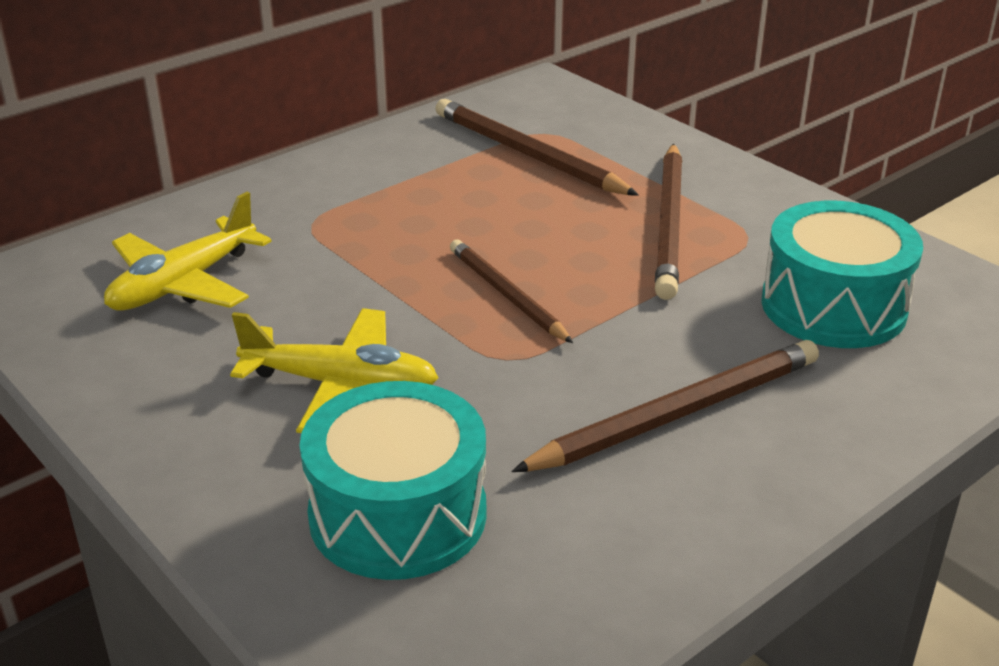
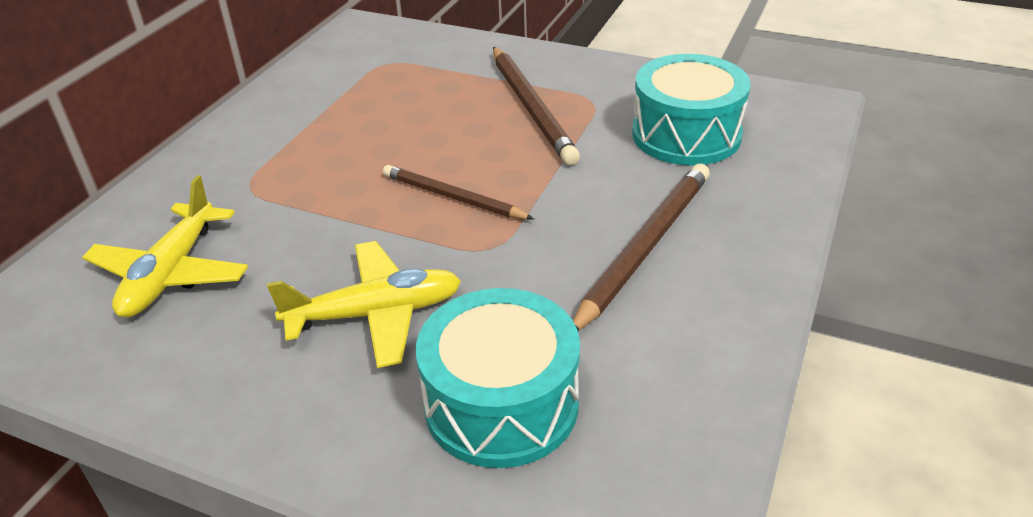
camera: 25 degrees left, 5 degrees up
brown pencil [435,99,639,196] -> none

